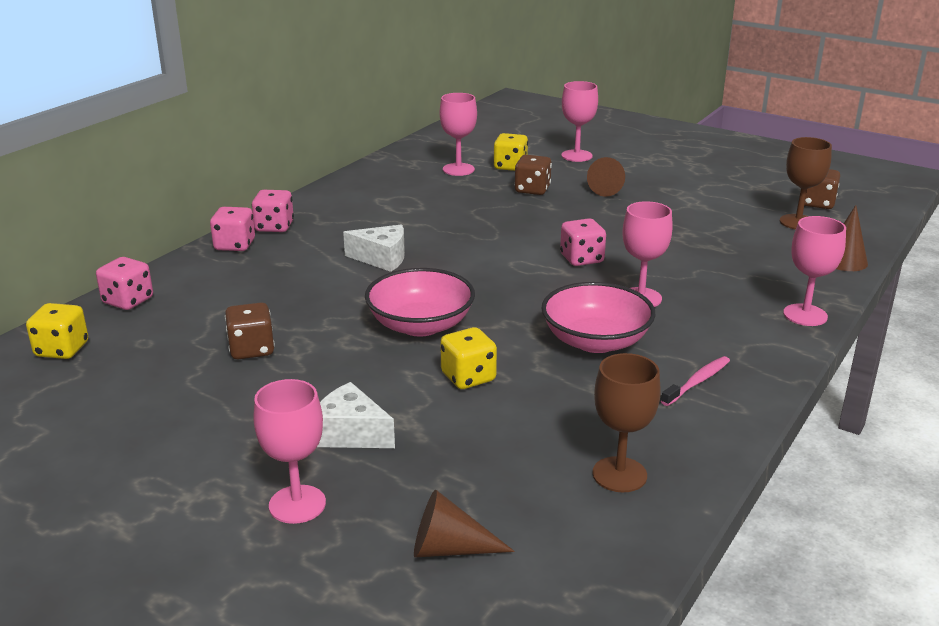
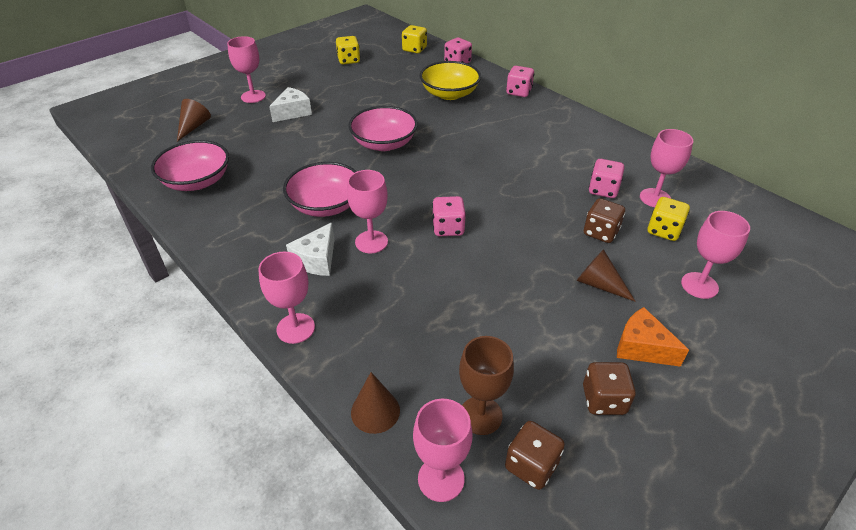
camera: 105 degrees right, 15 degrees up
brown dice [225,302,275,359] -> brown dice moved to [583,362,636,415]
pink dice [252,190,294,232] -> pink dice moved to [589,159,624,198]
white cheese [343,225,405,272] -> white cheese moved to [286,223,335,276]
yellow dice [440,327,497,389] -> yellow dice moved to [336,36,360,64]
brown goblet [593,353,661,492] -> pink bowl [151,140,229,191]
pink toothbrush [661,356,730,406] -> none
none -> pink goblet [413,399,472,502]
none -> yellow bowl [420,61,481,100]
none -> orange cheese [617,307,689,367]

